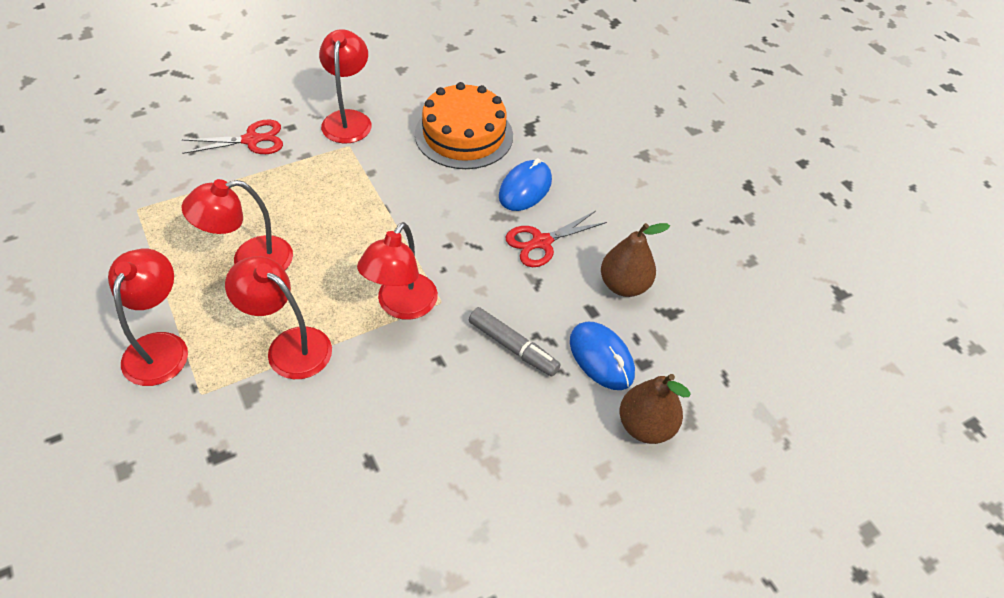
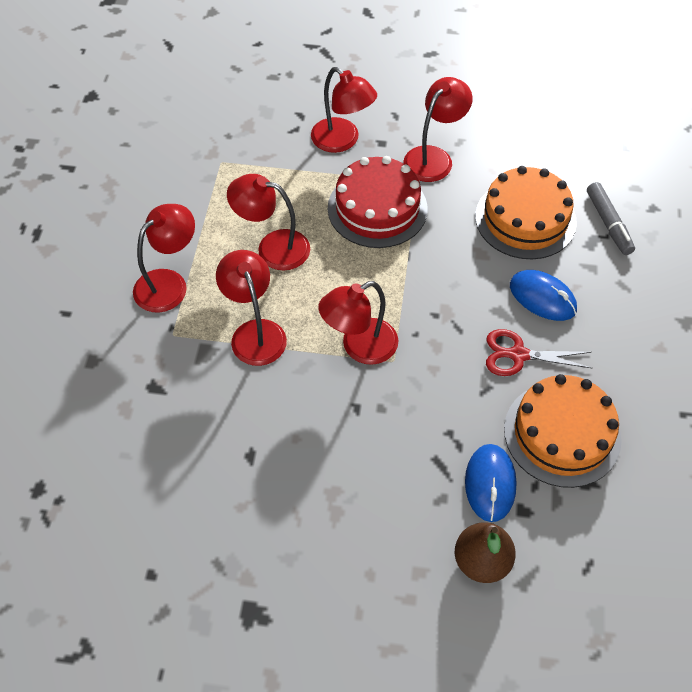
camera: 40 degrees right, 5 degrees up
red scissors [182,119,283,154] -> red lamp [311,67,377,153]
grey marker [469,307,561,377] -> grey marker moved to [587,182,635,255]
blue mouse [499,158,552,211] -> blue mouse turned 60 degrees clockwise [510,270,577,321]
brown pear [601,223,670,297] -> orange cake [504,374,622,488]
none -> red cake [328,156,428,248]

